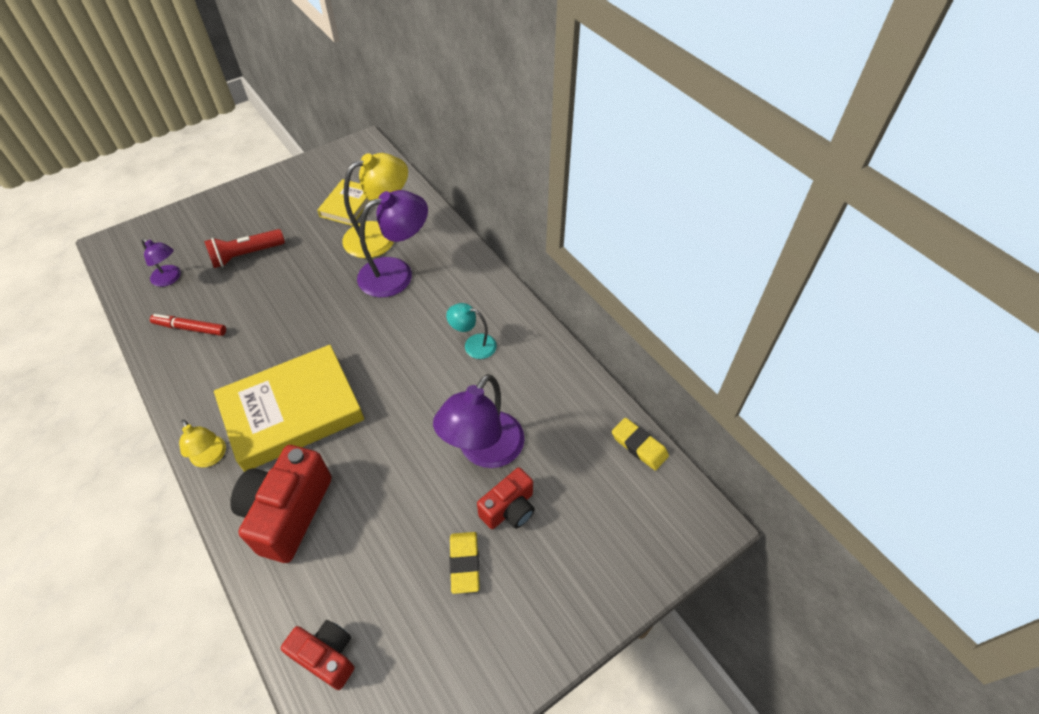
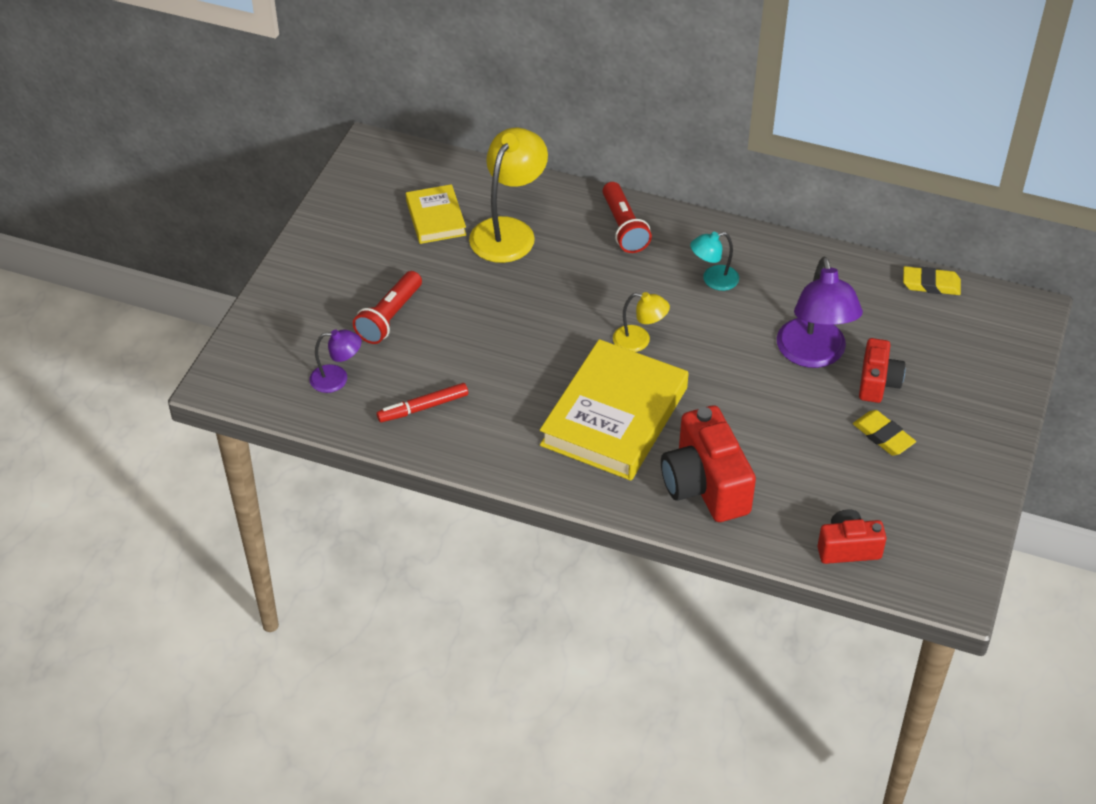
camera: 35 degrees left, 5 degrees down
yellow lamp [179,419,226,467] -> yellow lamp moved to [613,292,670,352]
purple lamp [357,190,428,298] -> none
none -> red flashlight [602,182,652,253]

